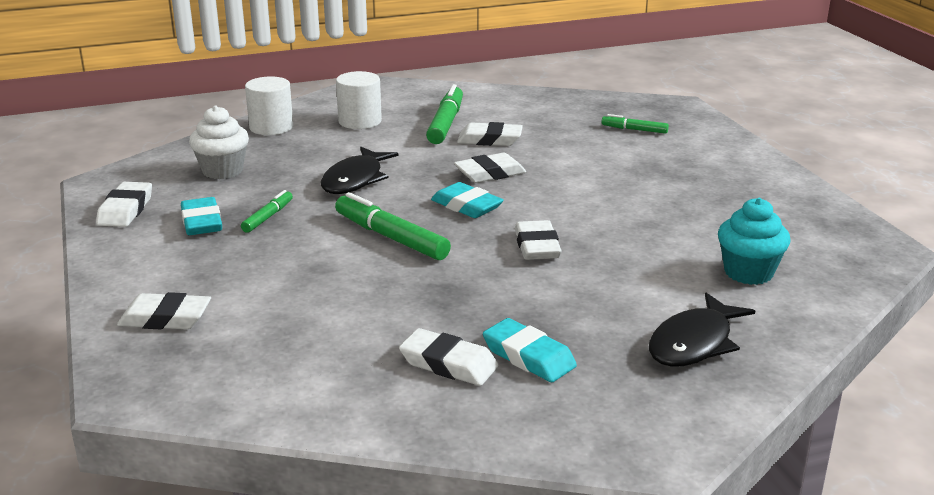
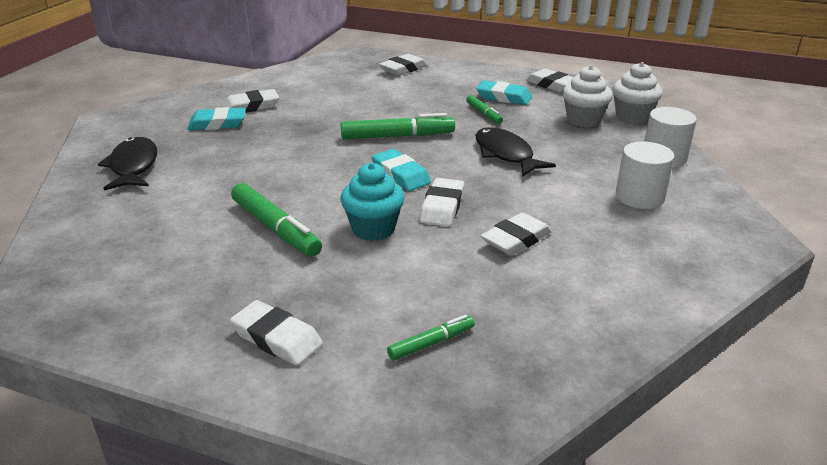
camera: 130 degrees right, 5 degrees up
green marker [426,84,463,144] -> green marker moved to [231,183,322,257]
turquoise eraser [431,182,504,218] -> turquoise eraser turned 60 degrees clockwise [372,149,431,191]
white eraser [515,220,562,260] -> white eraser moved to [230,300,323,366]
turquoise cupcake [718,198,790,285] -> turquoise cupcake moved to [341,163,405,241]
none -> white cupcake [612,62,663,124]

